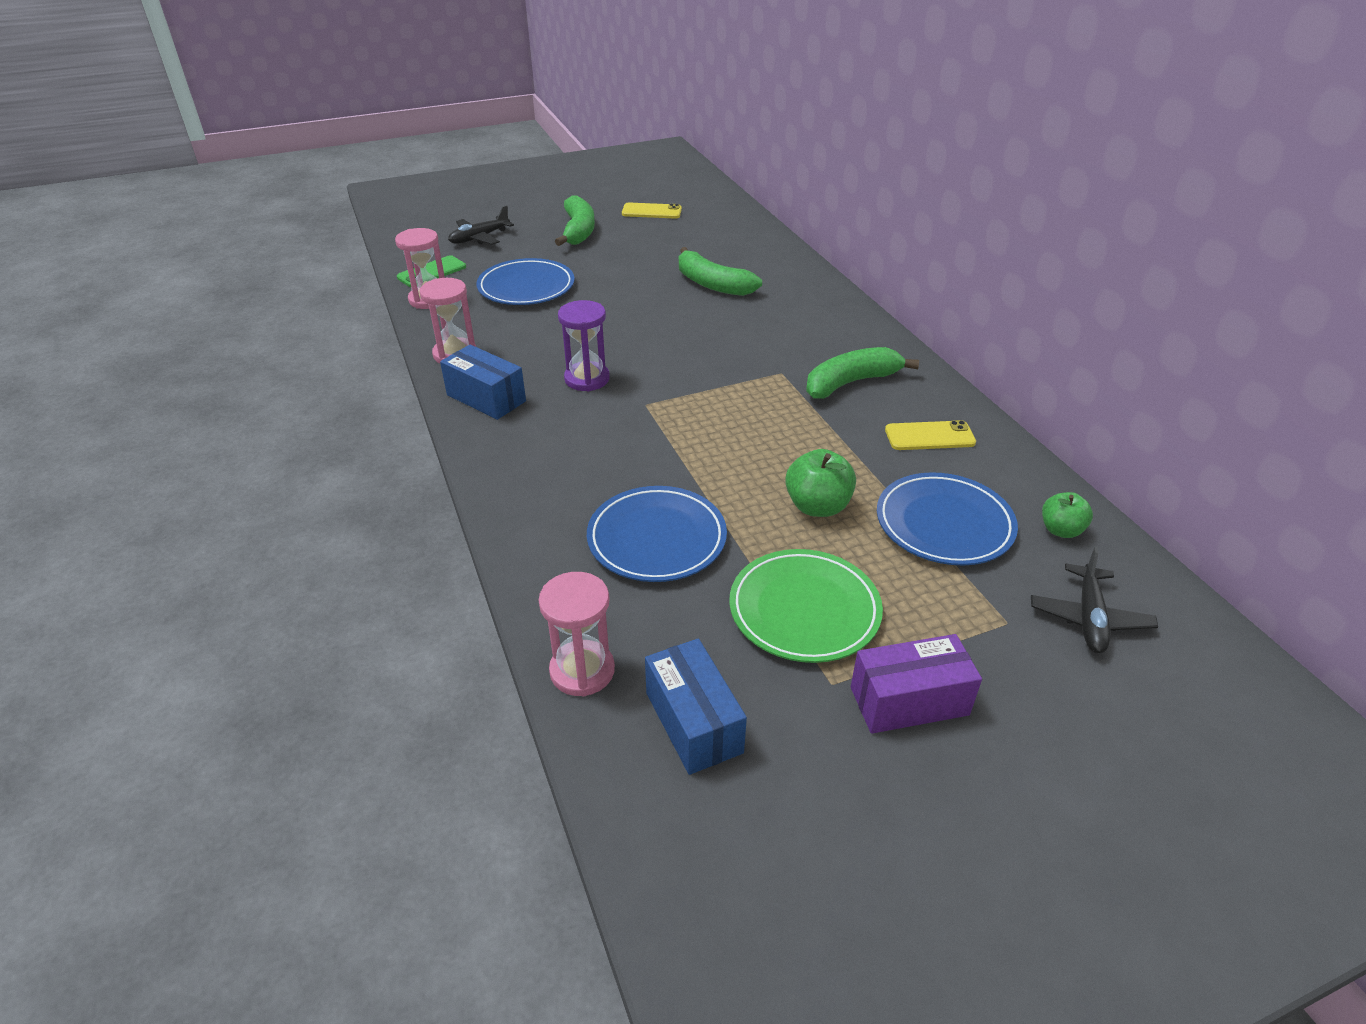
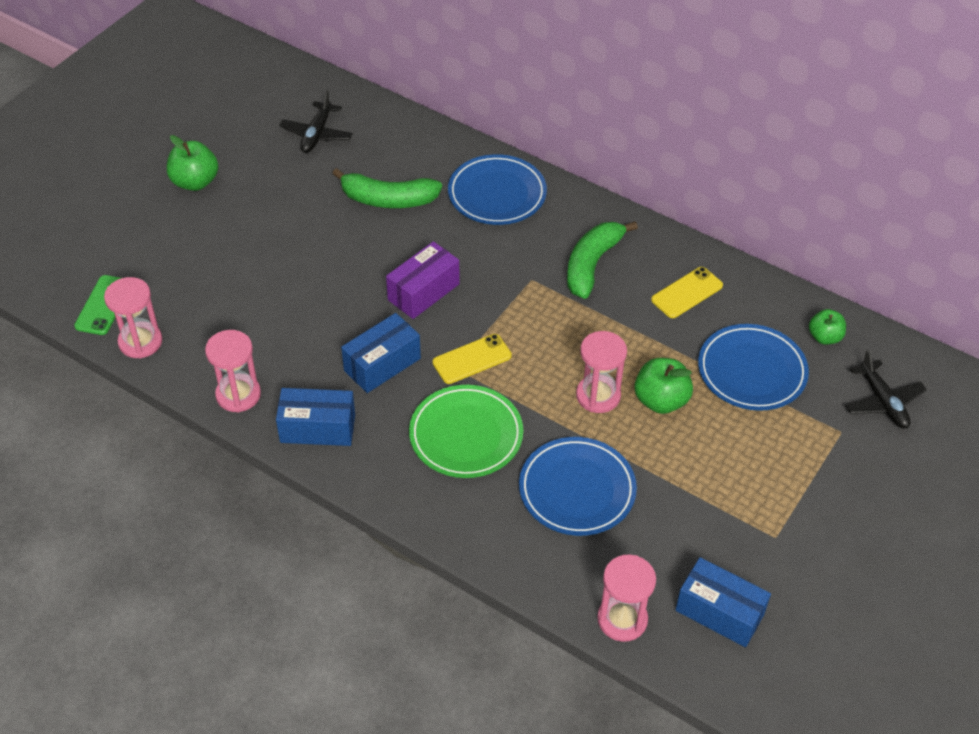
camera: 35 degrees left, 10 degrees up
black plane [448,205,514,245] -> black plane moved to [279,90,353,153]
blue plate [476,258,575,305] -> blue plate moved to [448,154,547,225]
green banana [555,195,595,246] -> green apple [167,135,218,191]
purple hourglass [558,300,610,391] -> blue box [341,313,421,393]
yellow phone [622,202,682,219] -> yellow phone moved to [432,334,512,384]
green plate [729,549,883,663] -> green plate moved to [409,385,523,478]
purple box [851,634,982,734] -> purple box moved to [386,241,459,319]
none -> pink hourglass [576,331,627,413]

